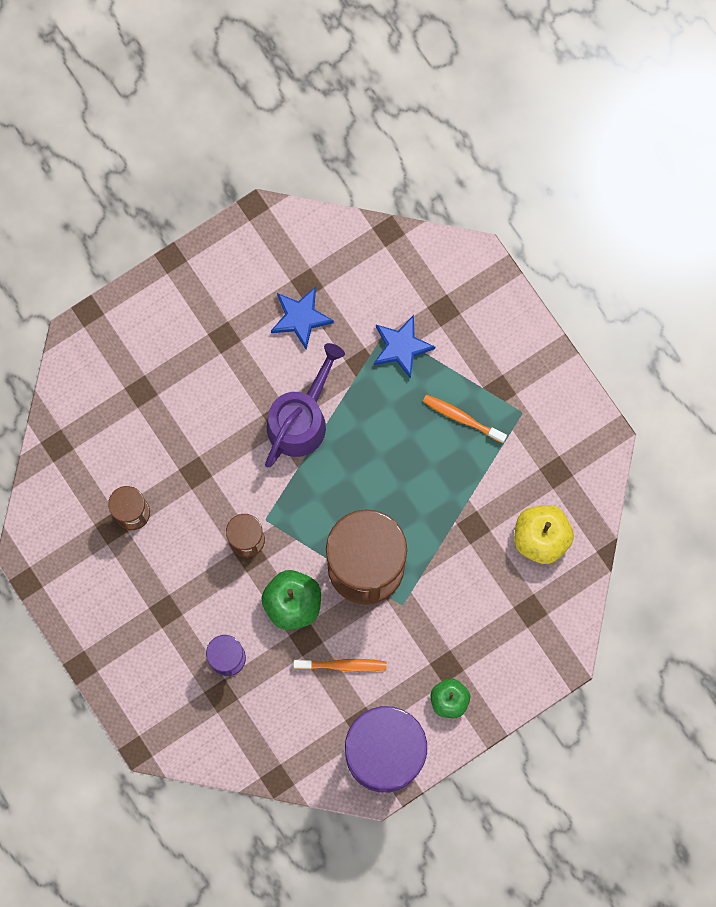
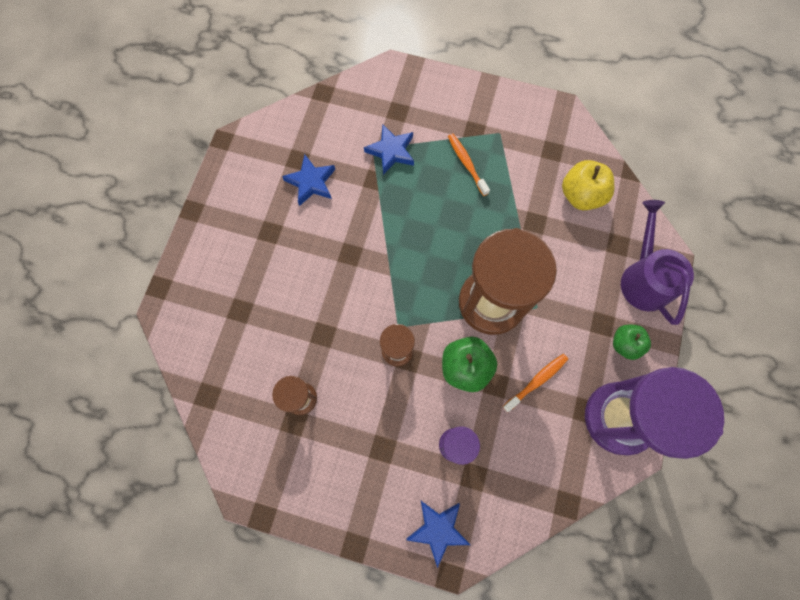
camera: 40 degrees left, 5 degrees down
purple watering can [265,343,345,467] -> purple watering can moved to [621,200,694,325]
orange toothbrush [423,394,507,443] -> orange toothbrush turned 75 degrees clockwise [448,134,490,196]
none -> blue star [406,501,470,568]

